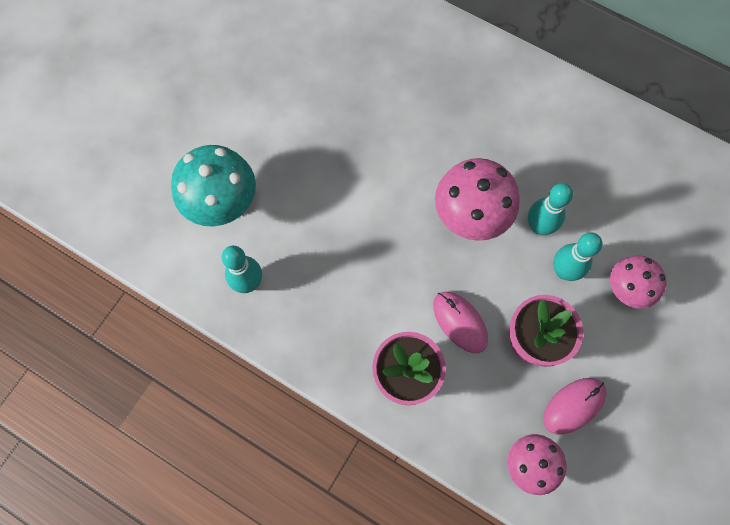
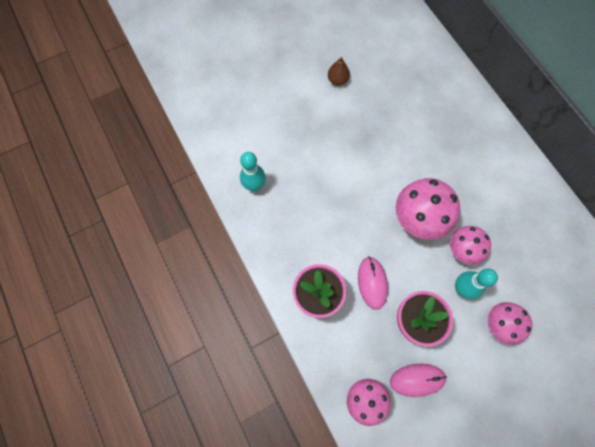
camera: 30 degrees right, 0 degrees up
turquoise mushroom [171,145,256,226] -> none
turquoise bowling pin [528,183,573,235] -> pink mushroom [450,226,491,265]
none -> brown pear [328,57,350,86]

